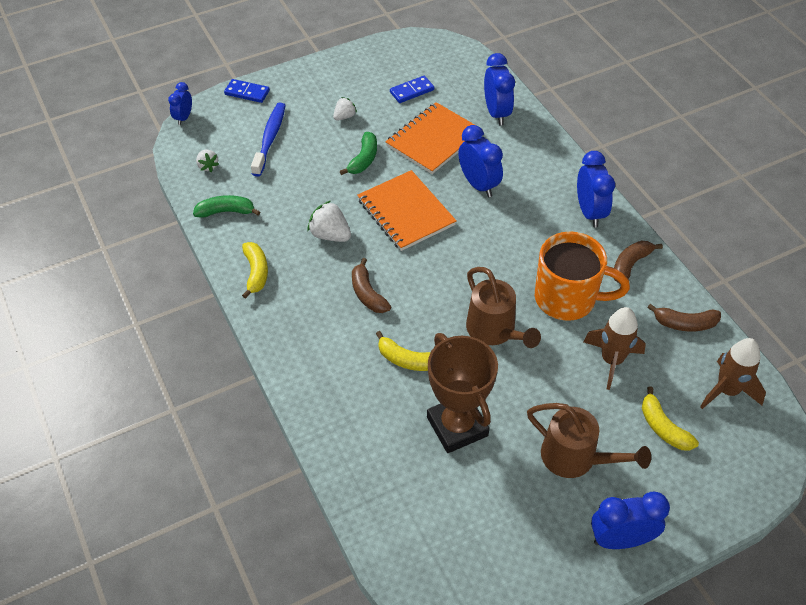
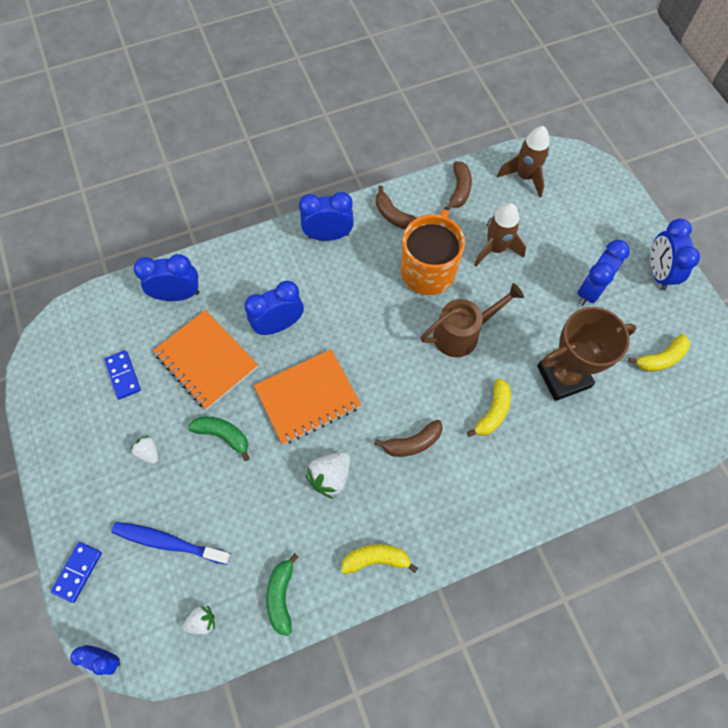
camera: 85 degrees left, 15 degrees up
brown watering can [527,403,651,478] -> blue clock [577,240,630,306]
yellow banana [642,386,699,450] -> yellow banana moved to [628,334,690,372]

